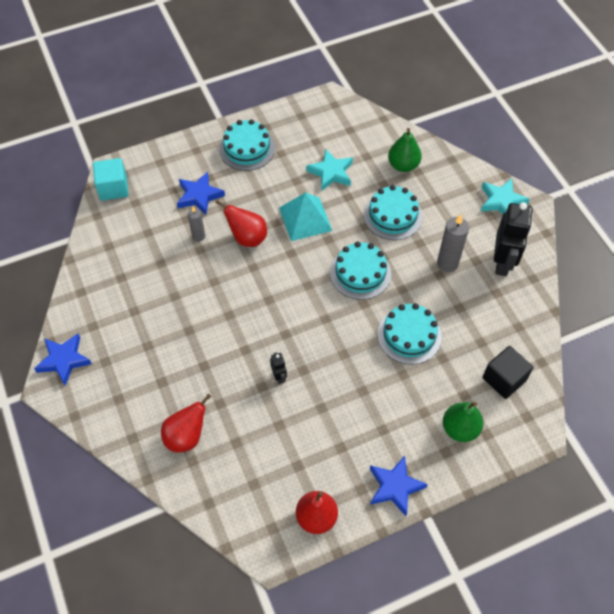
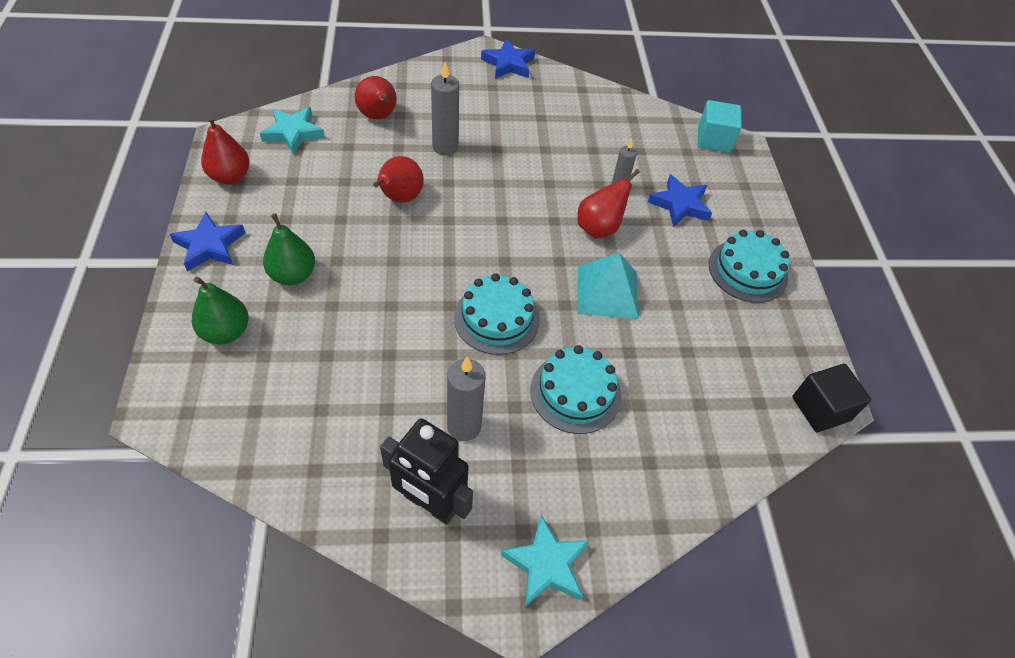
camera: 105 degrees right, 5 degrees down
black robot [270,352,287,384] -> red pear [373,156,424,202]
turquoise star [306,149,353,191] -> turquoise star moved to [260,107,325,155]
turquoise cake [377,303,442,364] -> none
green pear [388,128,422,172] -> green pear moved to [263,213,315,285]
black cube [483,346,533,399] -> black cube moved to [792,364,871,433]
none -> grey candle [431,62,459,155]

